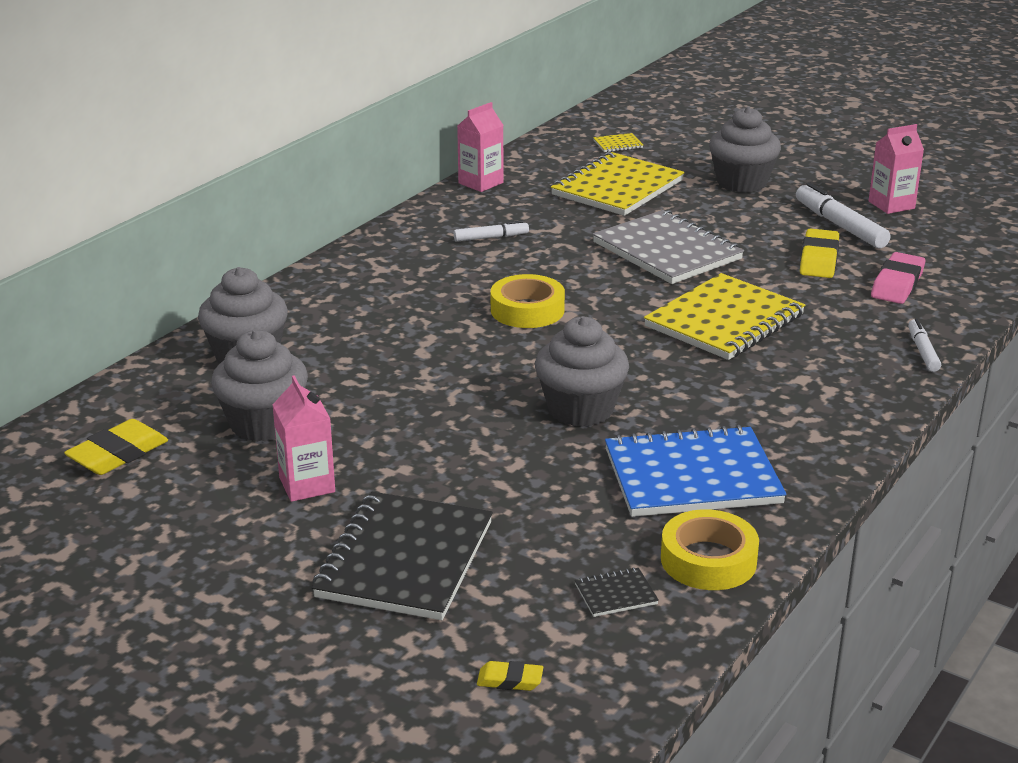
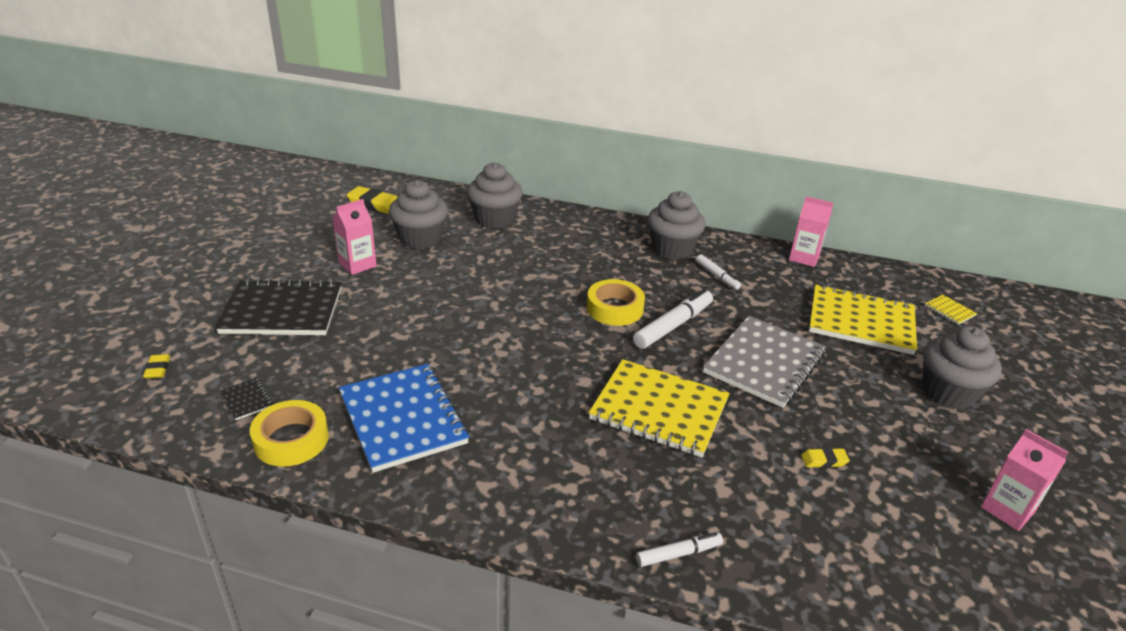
camera: 70 degrees right, 5 degrees up
grey cupcake [535,316,629,427] -> grey cupcake moved to [648,191,706,260]
white marker [796,182,890,248] -> white marker moved to [633,289,713,349]
yellow eraser [800,228,839,278] -> yellow eraser [801,448,850,468], size x0.54
pink eraser [871,252,925,304] -> none

